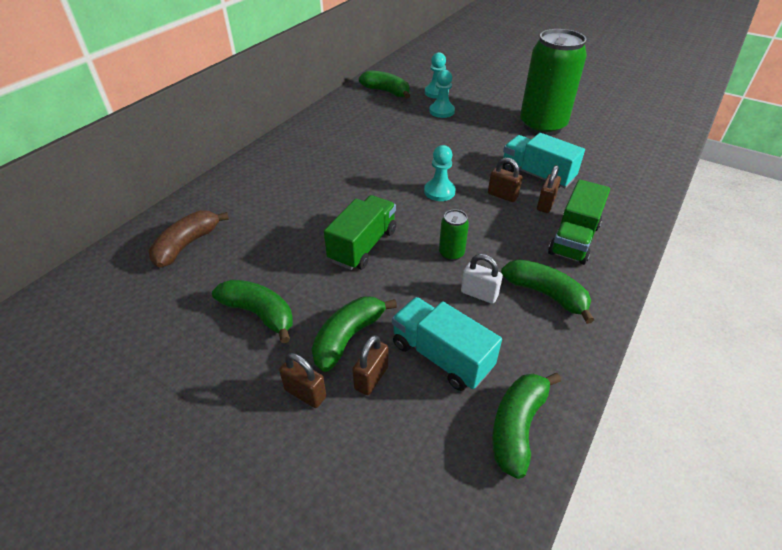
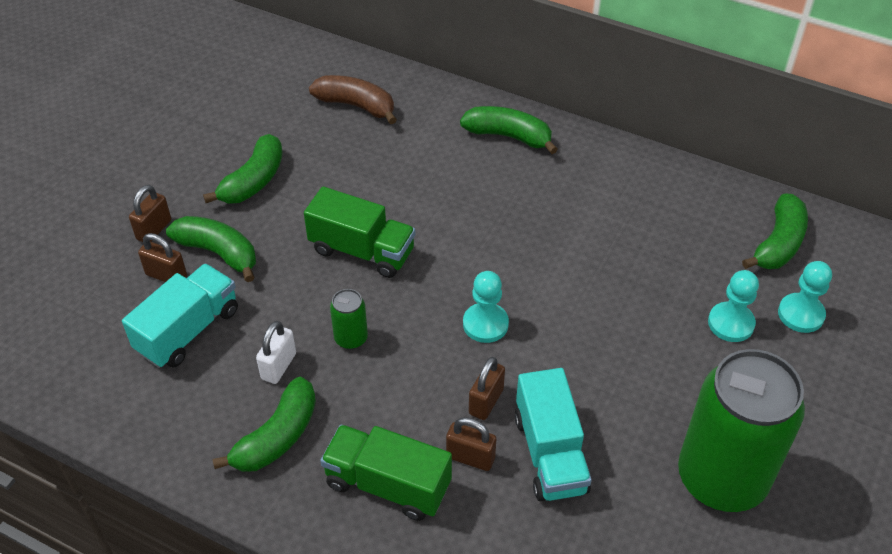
camera: 85 degrees right, 5 degrees up
green banana [492,373,561,479] -> green banana moved to [460,106,558,154]
turquoise truck [503,133,585,188] -> turquoise truck turned 135 degrees clockwise [515,368,592,501]

